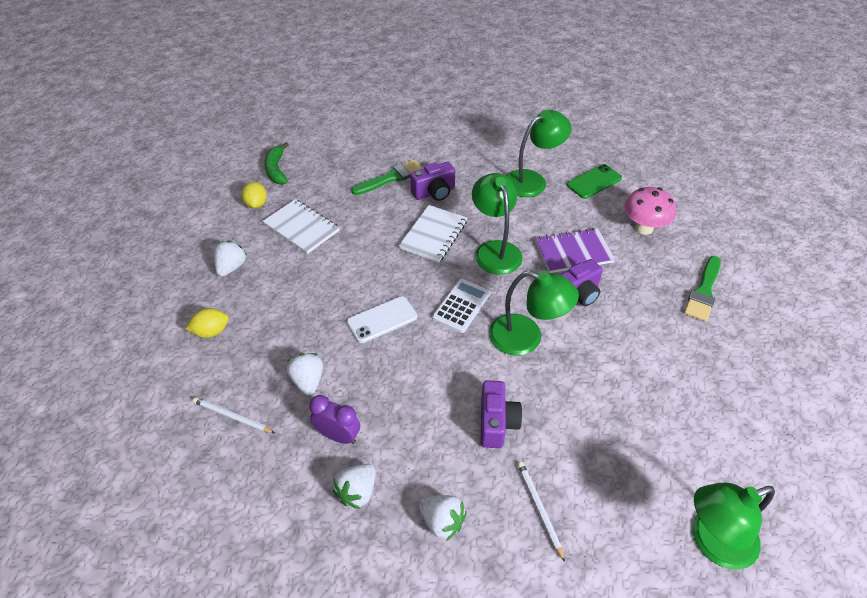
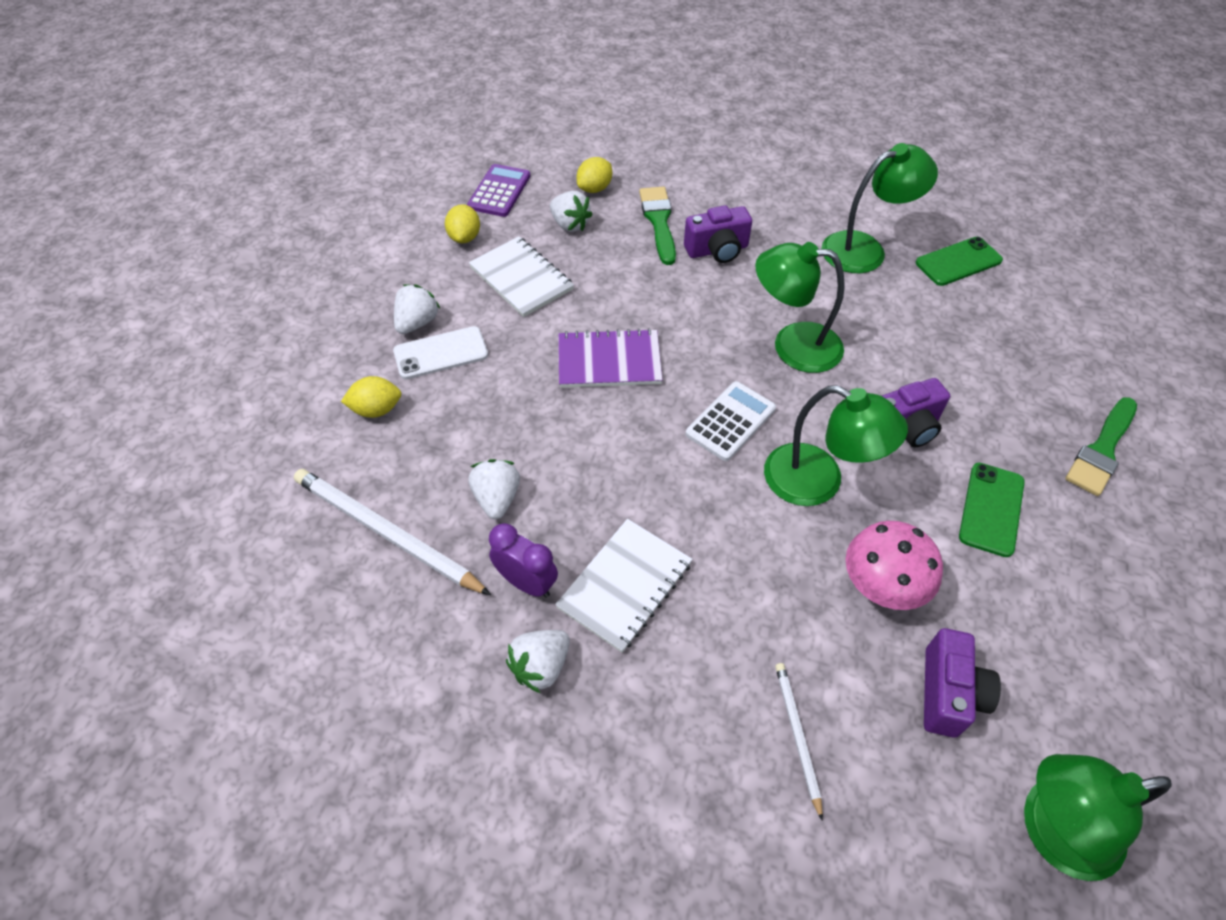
camera: 10 degrees right, 5 degrees up
white pencil [193,397,275,433] -> white pencil [294,469,491,595], size x1.88
green banana [264,142,289,185] -> purple calculator [467,164,530,217]
white phone [347,296,417,343] -> white phone moved to [393,326,488,379]
green brush [351,160,424,195] -> green brush turned 75 degrees counterclockwise [639,186,676,265]
white notebook [399,205,467,262] -> white notebook moved to [555,519,692,653]
white strawberry [419,495,467,541] -> white strawberry moved to [550,191,593,232]
green lamp [472,173,522,275] -> green lamp turned 75 degrees counterclockwise [755,242,845,373]
purple camera [481,380,522,448] -> purple camera moved to [924,628,1001,737]
purple notebook [535,228,616,273] -> purple notebook moved to [558,328,663,388]
pink mushroom [624,187,676,235] -> pink mushroom moved to [846,521,943,610]
none -> yellow lemon [576,157,612,193]
none -> green phone [959,463,1025,557]

